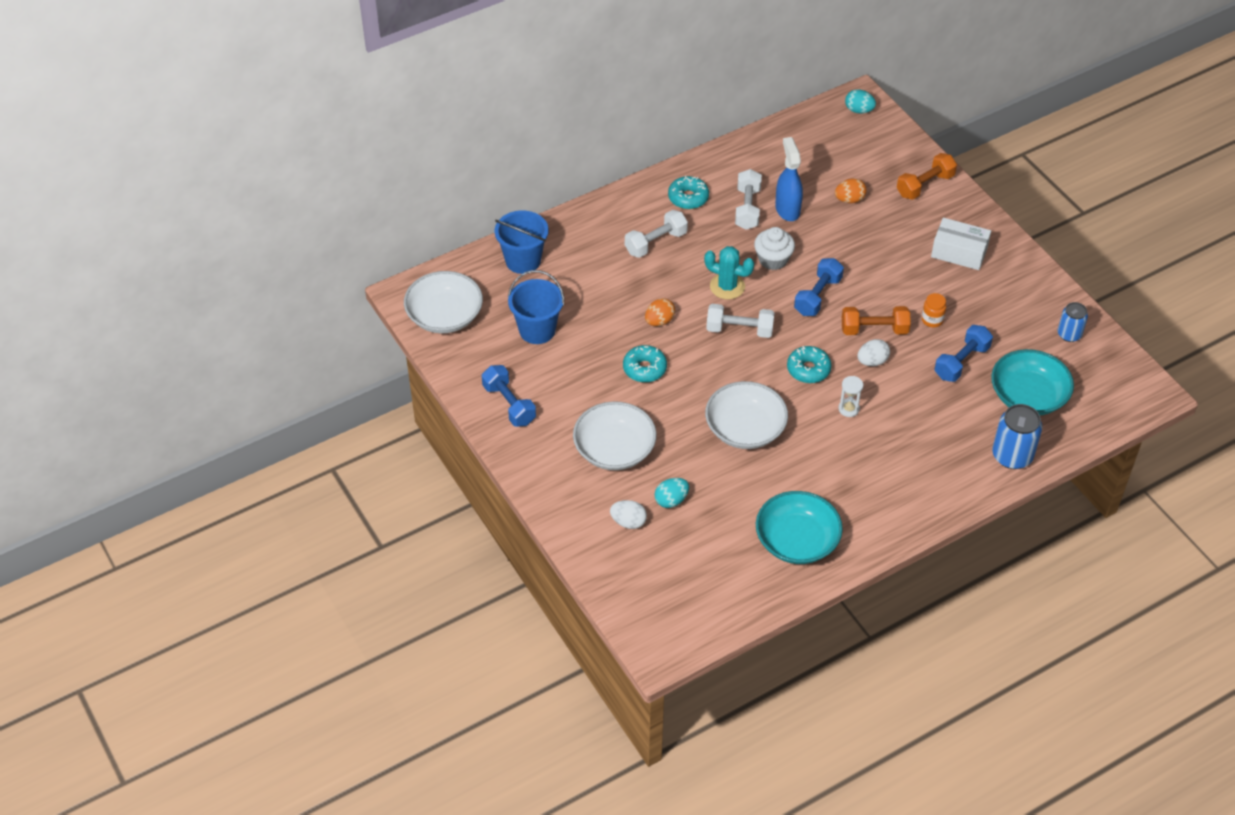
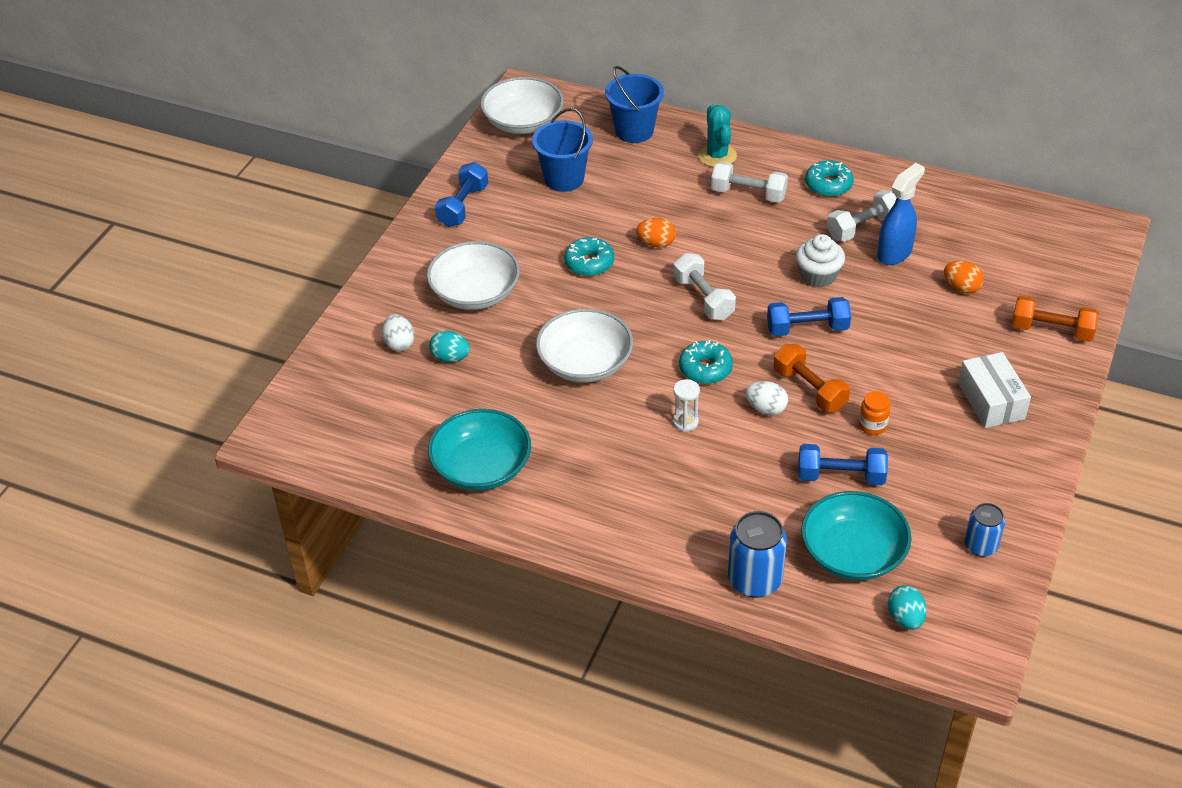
camera: 55 degrees right, 5 degrees down
turquoise cactus [704,246,754,299] -> turquoise cactus moved to [698,104,737,167]
turquoise egg [845,89,876,113] -> turquoise egg moved to [888,585,927,630]

